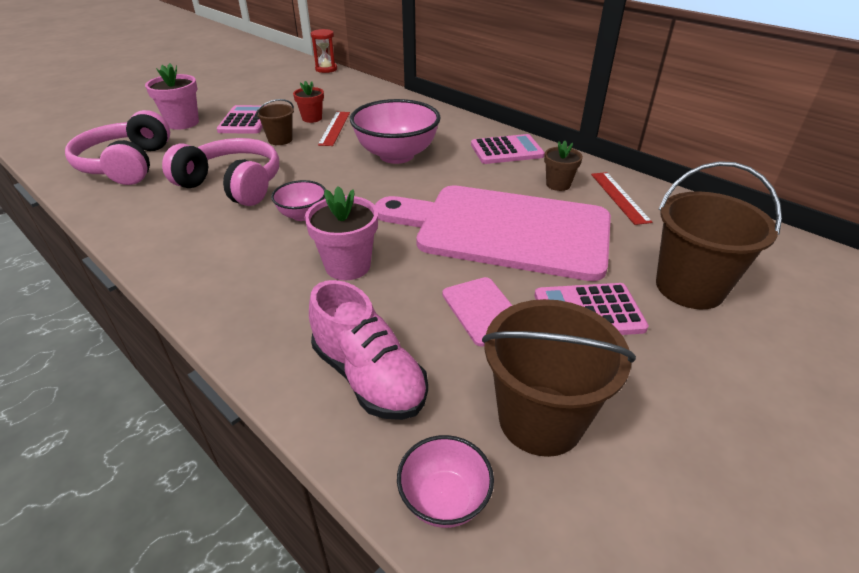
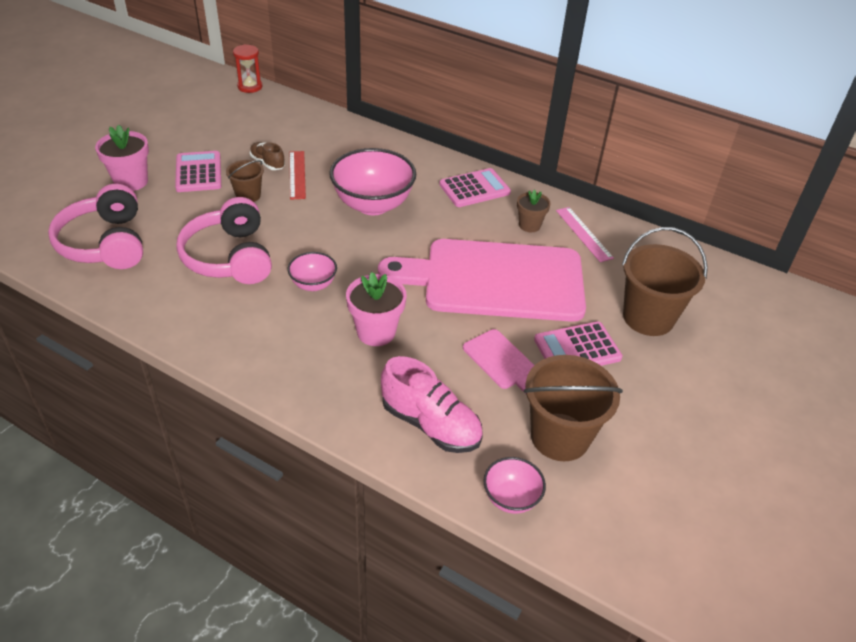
camera: 15 degrees left, 5 degrees up
pink headphones [162,138,279,206] -> pink headphones turned 120 degrees counterclockwise [176,197,272,284]
red flower pot [293,81,324,123] -> brown shoe [250,142,285,170]
red ruler [591,172,652,225] -> pink ruler [556,207,614,262]

